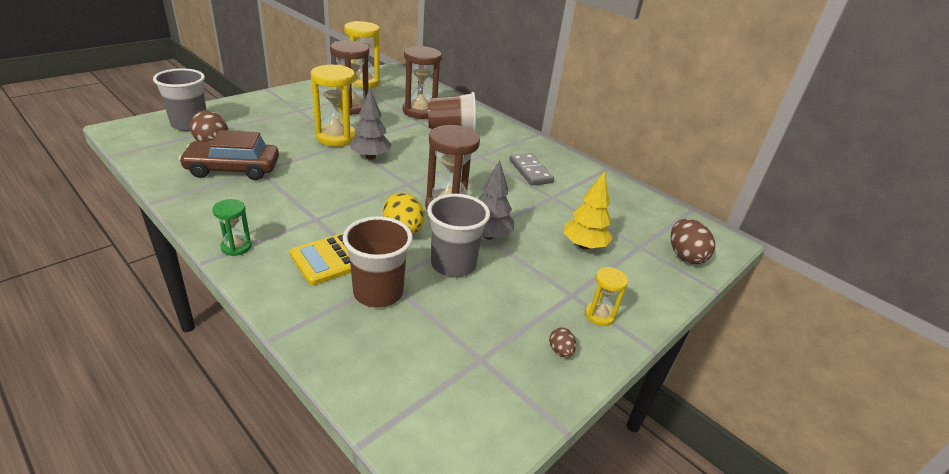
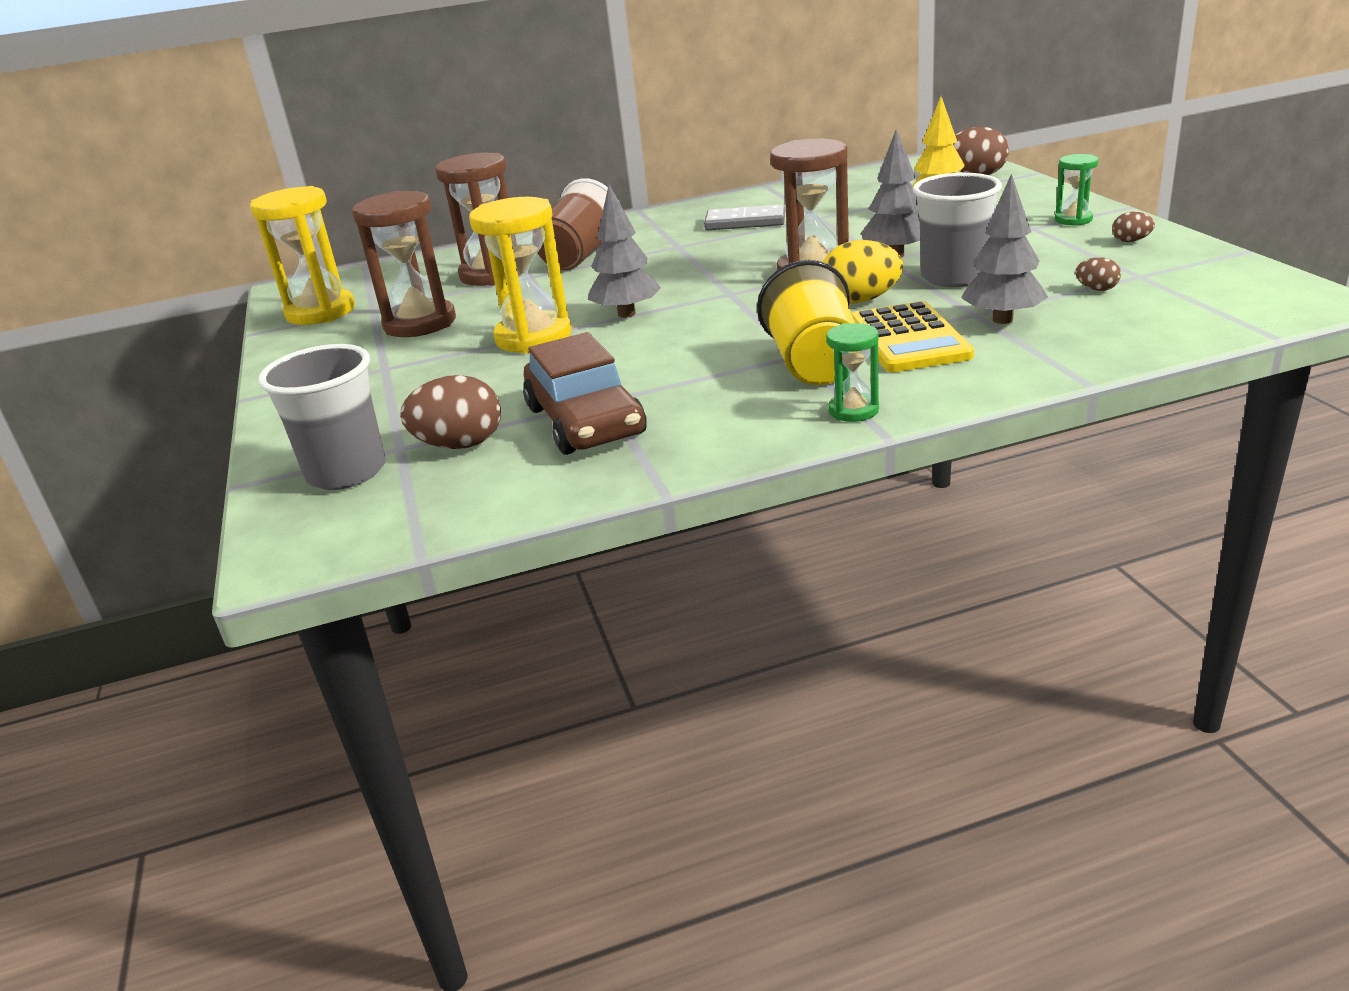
camera: 55 degrees left, 5 degrees down
brown car [179,130,279,180] -> brown car turned 45 degrees counterclockwise [523,332,647,455]
brown cup [343,216,413,308] -> grey tree [961,174,1048,324]
yellow hourglass [585,267,628,326] -> green hourglass [1055,154,1099,226]
none -> yellow cup [757,260,855,385]
none -> brown egg [1075,257,1121,291]

